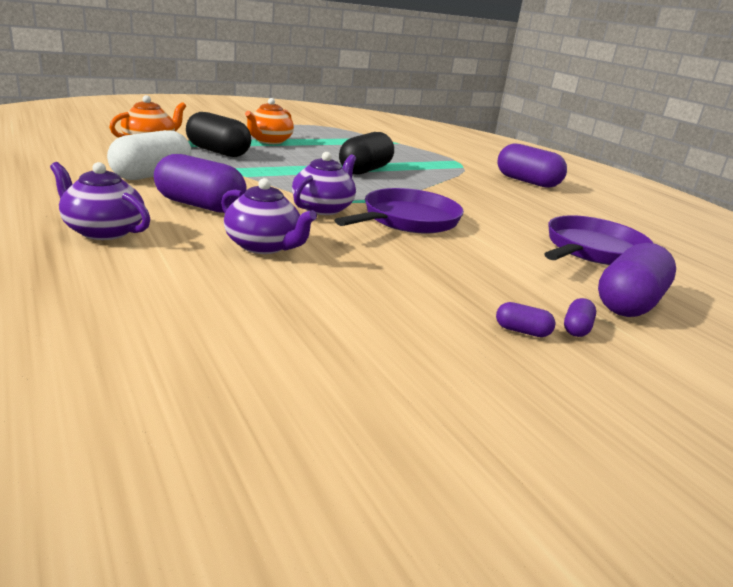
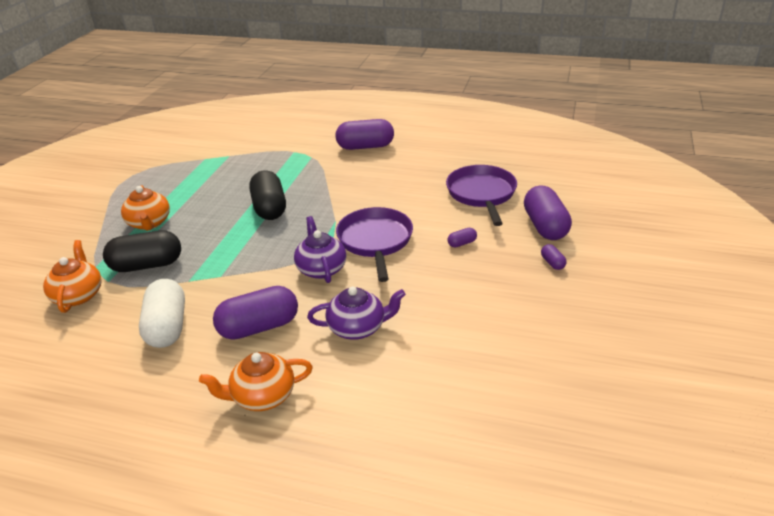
camera: 40 degrees left, 10 degrees up
purple teapot [50,162,150,240] -> orange teapot [199,352,313,411]
purple capsule [496,302,555,337] -> purple capsule moved to [448,228,477,248]

